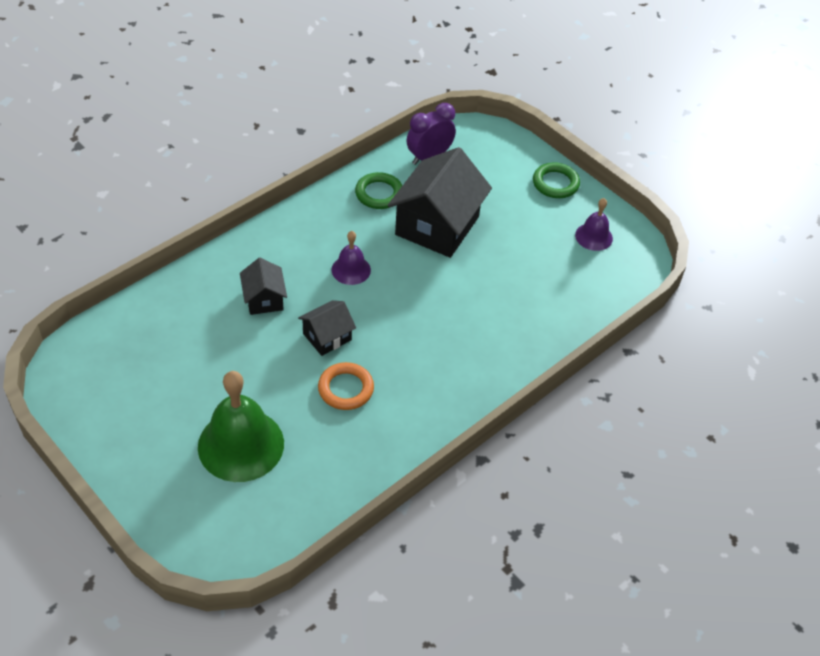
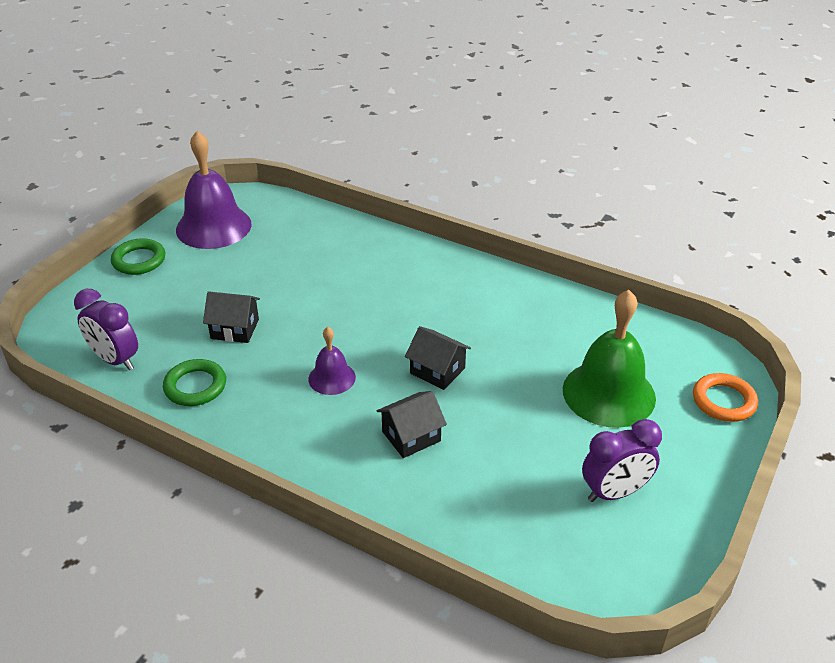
camera: 105 degrees left, 10 degrees down
orange ring [318,362,374,410] -> orange ring moved to [693,373,758,422]
black house [388,147,492,258] -> black house [203,291,260,343], size x0.50
purple bell [575,198,613,251] -> purple bell [176,131,252,249], size x1.92
none -> purple clock [582,419,662,502]

